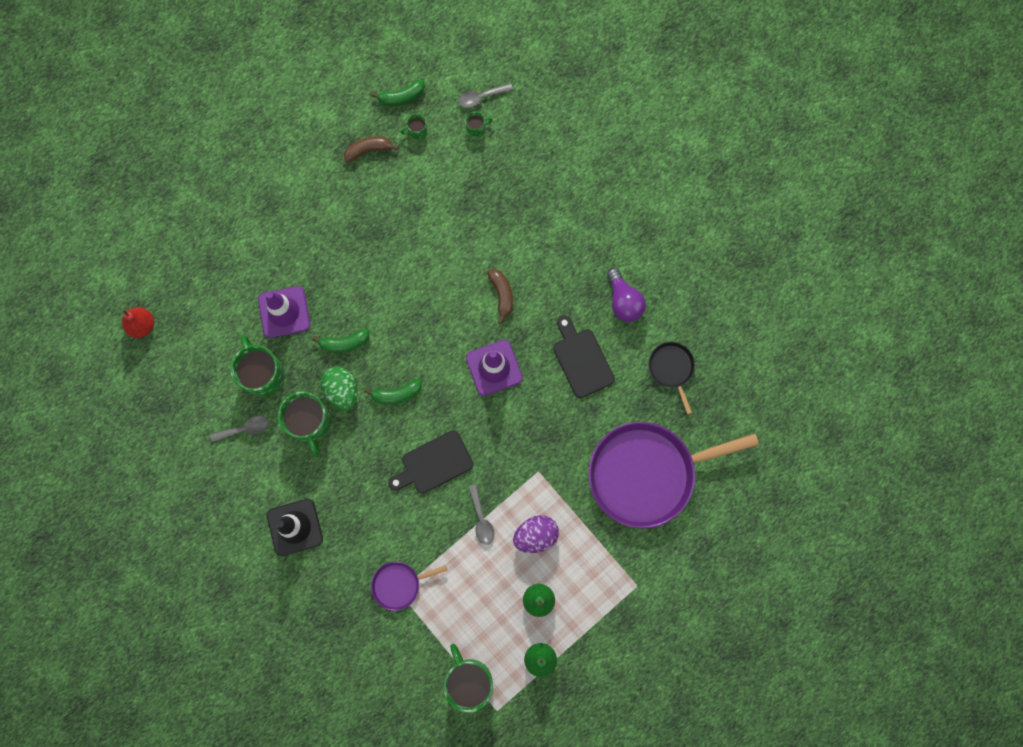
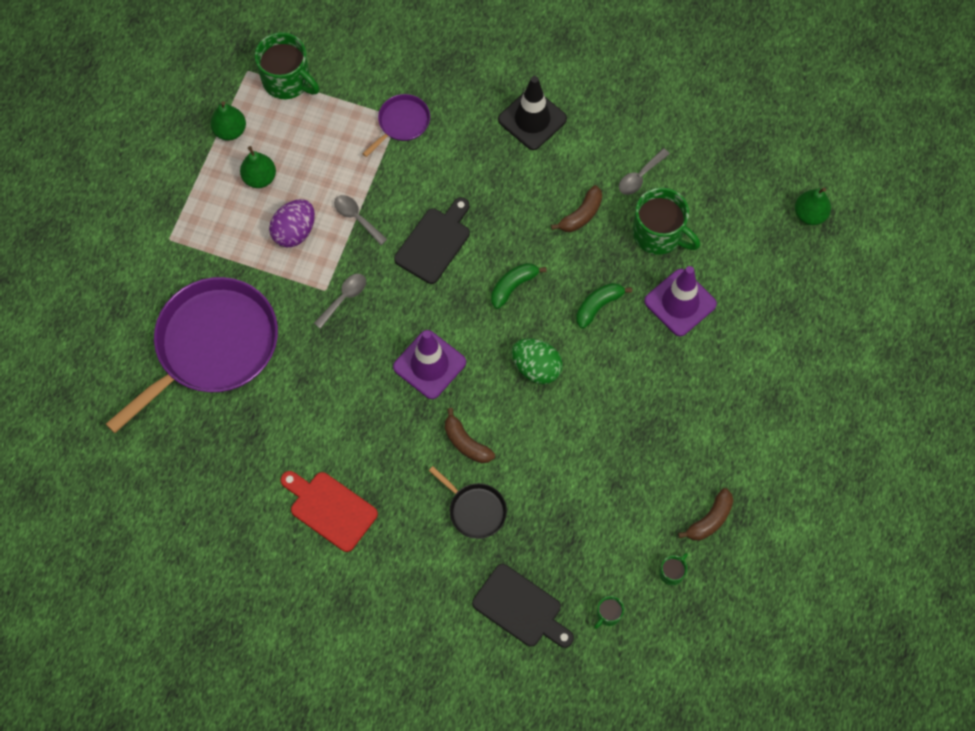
camera: 150 degrees right, 10 degrees down
red pear [122,307,154,338] -> green pear [795,188,831,225]
green mug [278,392,331,457] -> brown banana [551,185,602,232]
green egg [321,367,357,411] -> green egg moved to [512,338,563,384]
green banana [371,79,425,106] -> none
grey spoon [458,83,513,108] -> grey spoon moved to [314,274,366,329]
black cutting board [553,316,615,398] -> black cutting board moved to [472,564,574,648]
purple light bulb [607,268,646,322] -> red cutting board [281,471,378,552]
black pan [648,342,695,414] -> black pan moved to [429,466,507,539]

